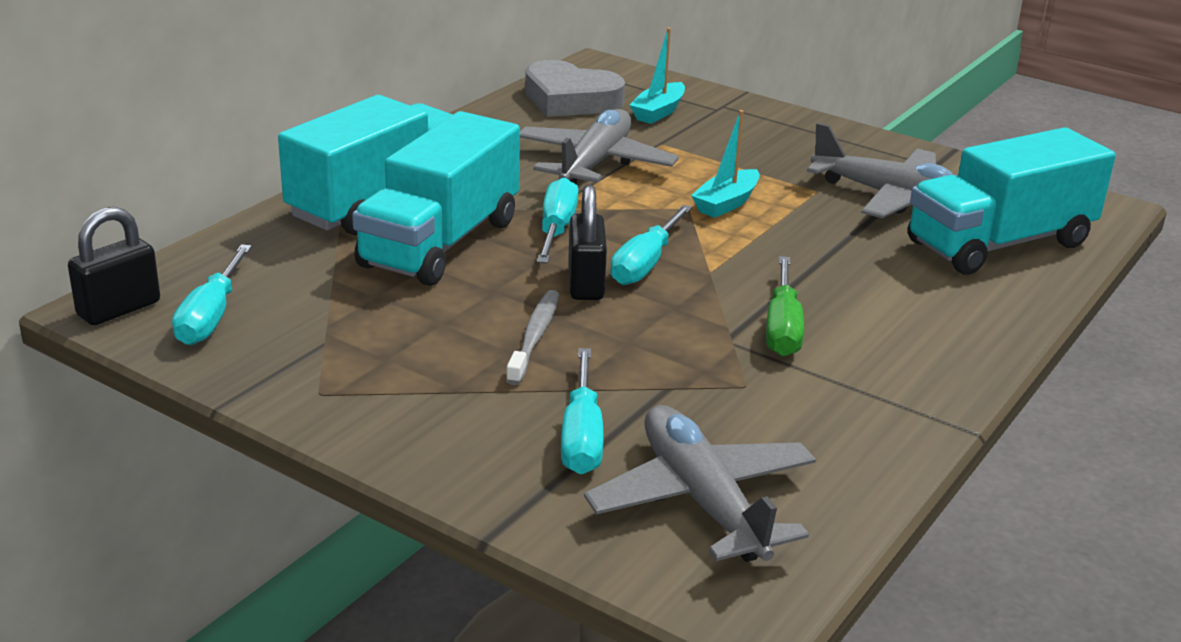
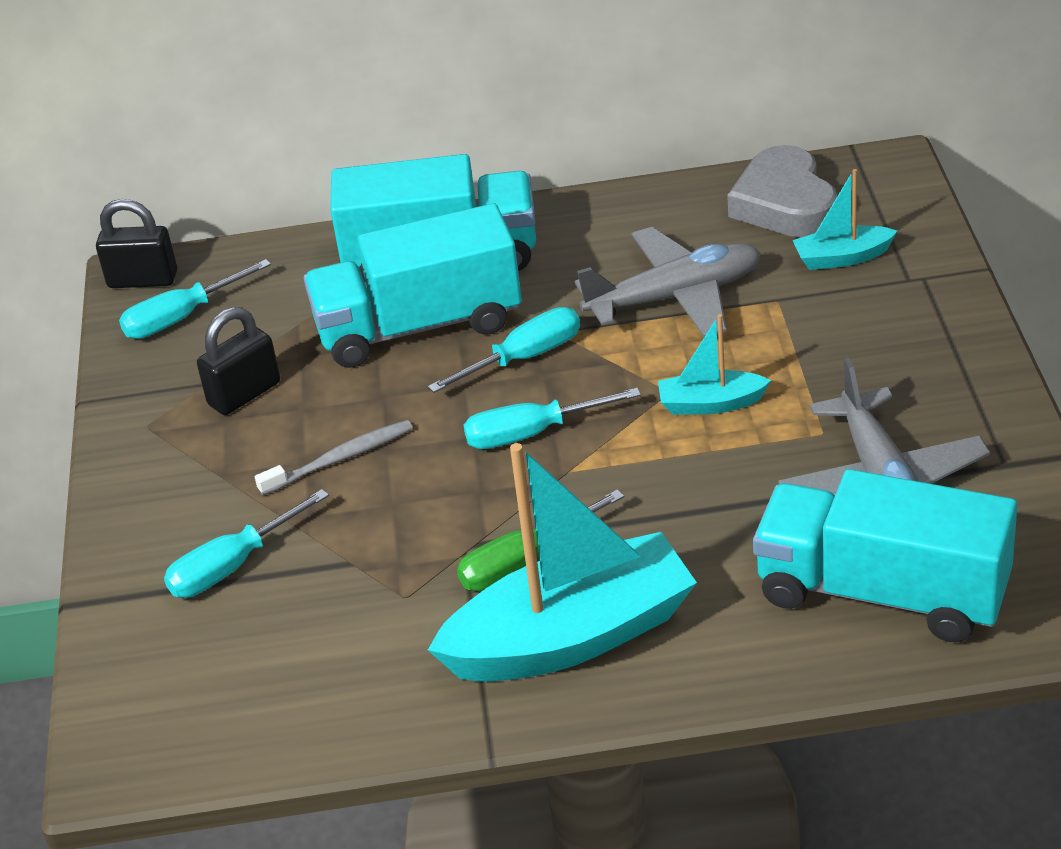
camera: 55 degrees right, 10 degrees up
black padlock [568,185,607,300] -> black padlock moved to [197,307,280,415]
grey plane [584,405,816,562] -> none
none -> turquoise boat [428,443,697,682]

